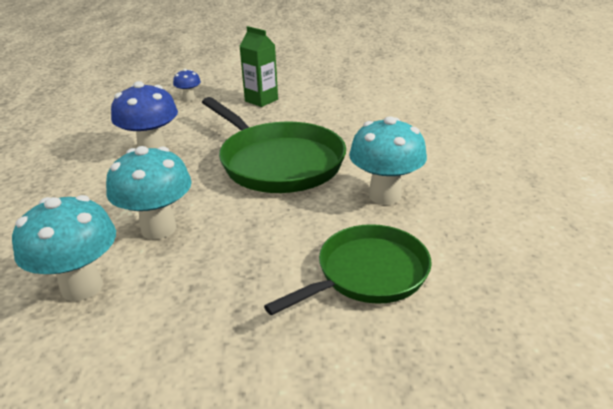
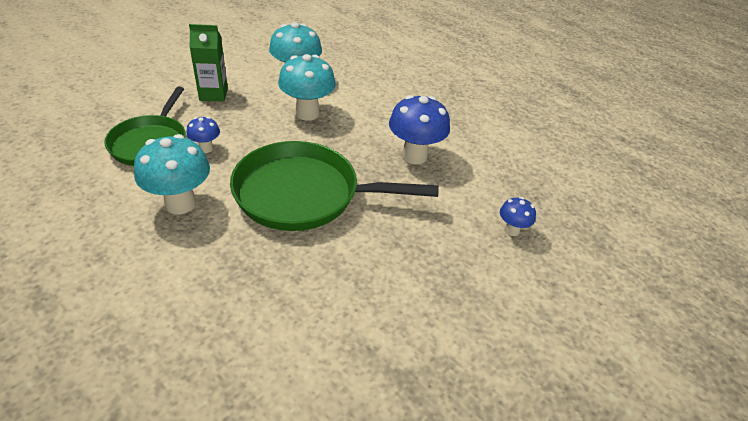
camera: 130 degrees right, 10 degrees up
green carton [239,26,278,107] -> green carton moved to [189,24,228,102]
none -> blue mushroom [186,117,220,153]

